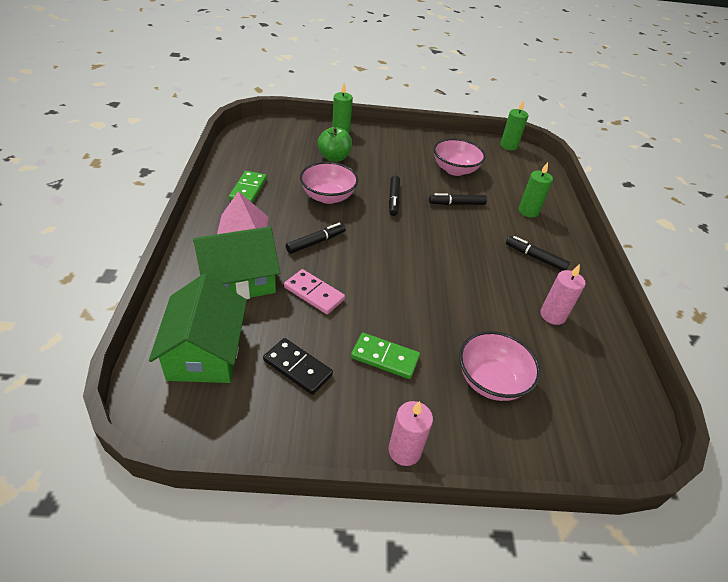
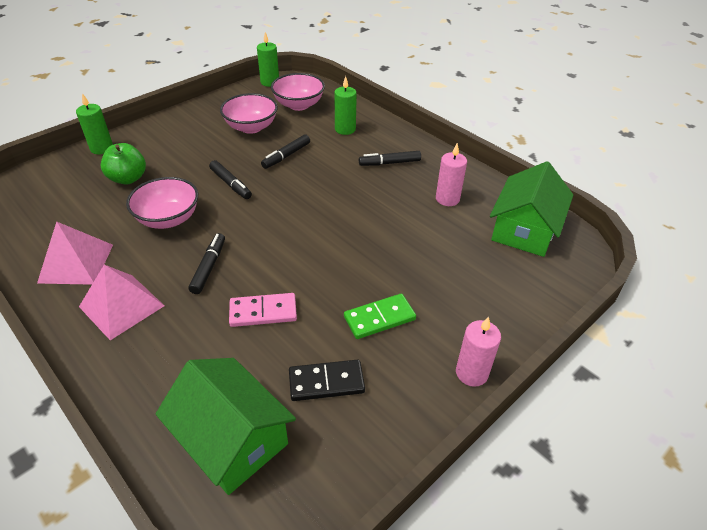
camera: 40 degrees left, 0 degrees up
green house [193,226,280,299] -> green house moved to [490,161,573,257]
green domino [229,171,267,203] -> pink pyramid [37,221,113,285]
pink bowl [459,331,541,401] -> pink bowl moved to [271,73,325,111]

